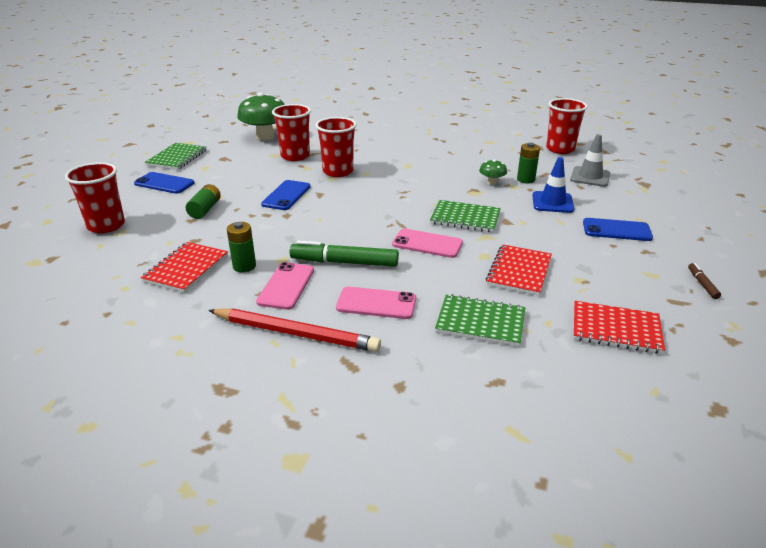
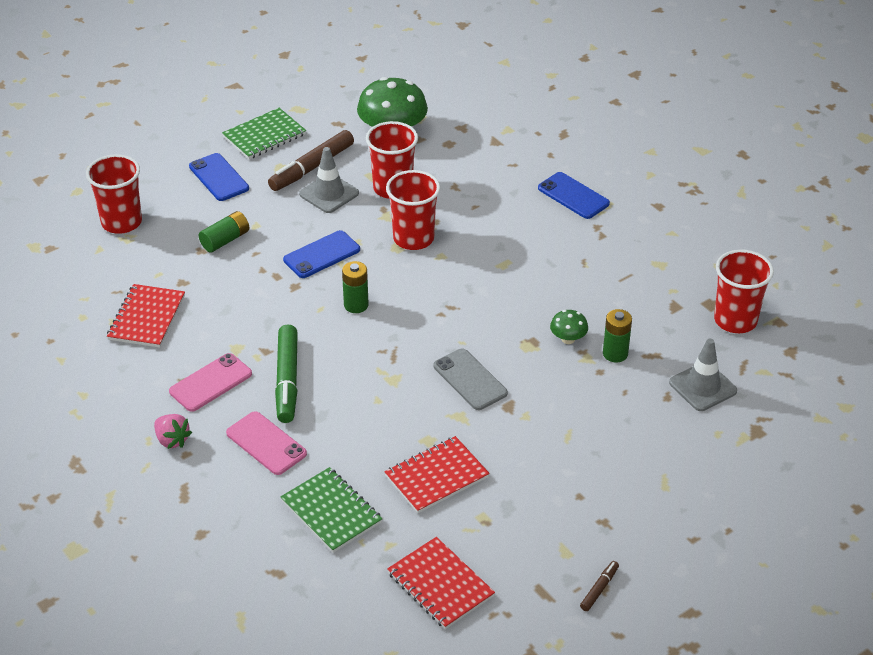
camera: 35 degrees right, 10 degrees up
red notebook [141,242,228,293] -> red notebook turned 45 degrees counterclockwise [107,284,185,348]
red pencil [208,309,381,352] -> pink strawberry [154,414,192,449]
green battery [227,222,256,272] -> green battery moved to [342,261,369,313]
green marker [290,241,399,267] -> green marker turned 135 degrees counterclockwise [275,325,298,423]
pink phone [392,229,463,258] -> none
green notebook [430,200,501,232] -> grey phone [433,349,508,410]
blue traffic cone [532,157,575,213] -> none
blue phone [583,218,653,241] -> blue phone moved to [538,172,610,219]
none -> brown marker [268,130,354,191]
none -> grey traffic cone [299,147,359,213]

